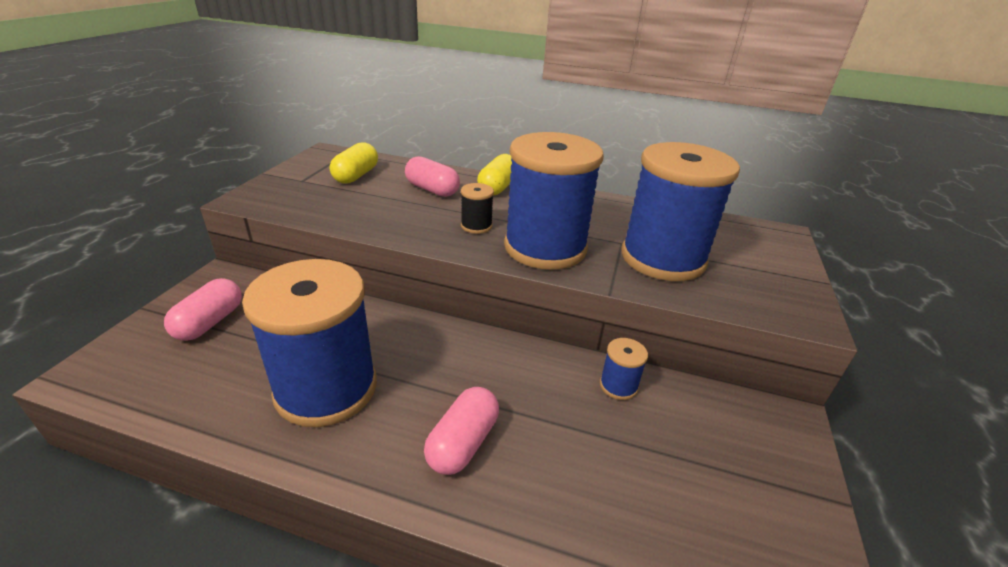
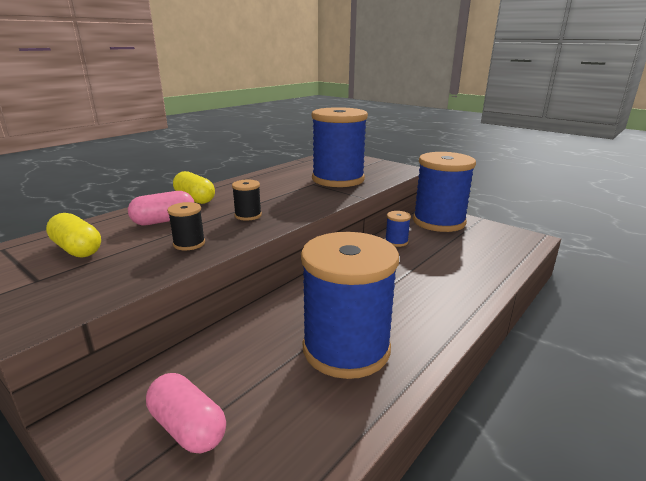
camera: 65 degrees left, 10 degrees down
pink capsule [424,387,499,475] -> none
blue spool [504,132,604,270] -> blue spool moved to [413,152,476,232]
none -> black spool [167,202,205,251]

